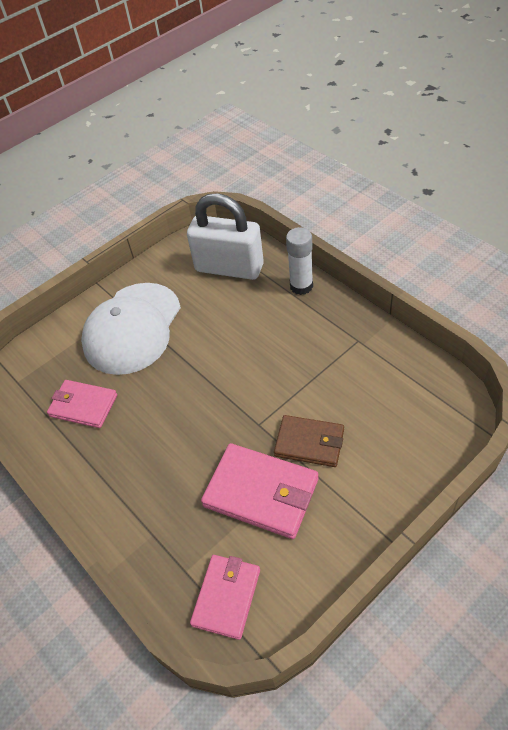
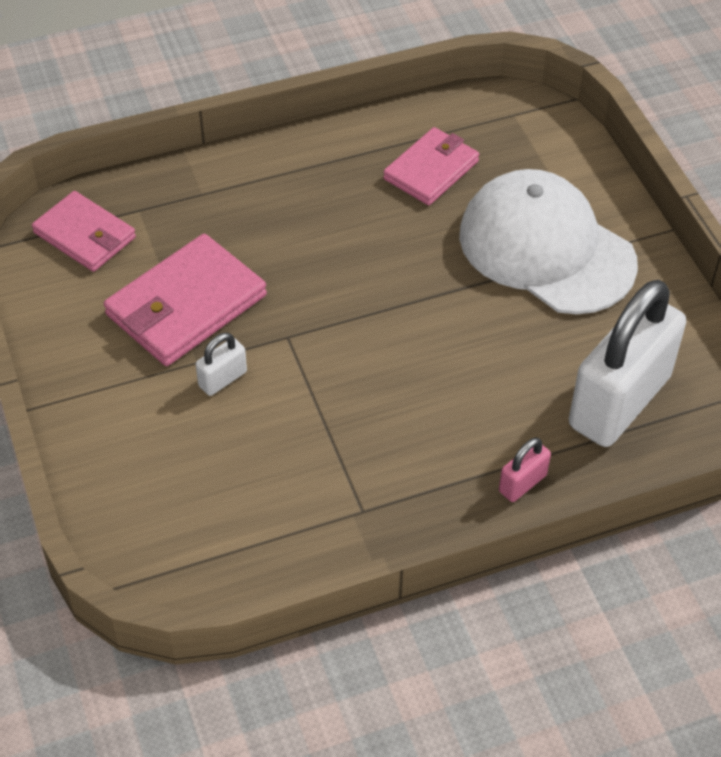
camera: 105 degrees right, 0 degrees up
brown wallet [274,415,344,467] -> white padlock [196,333,247,396]
white glue stick [286,227,313,295] -> pink padlock [499,438,551,502]

